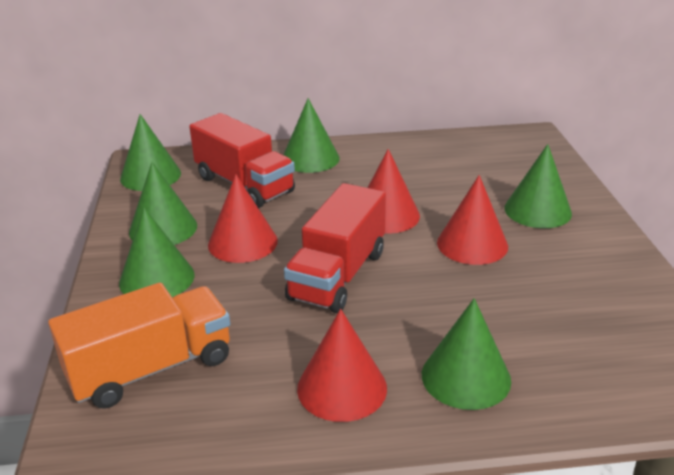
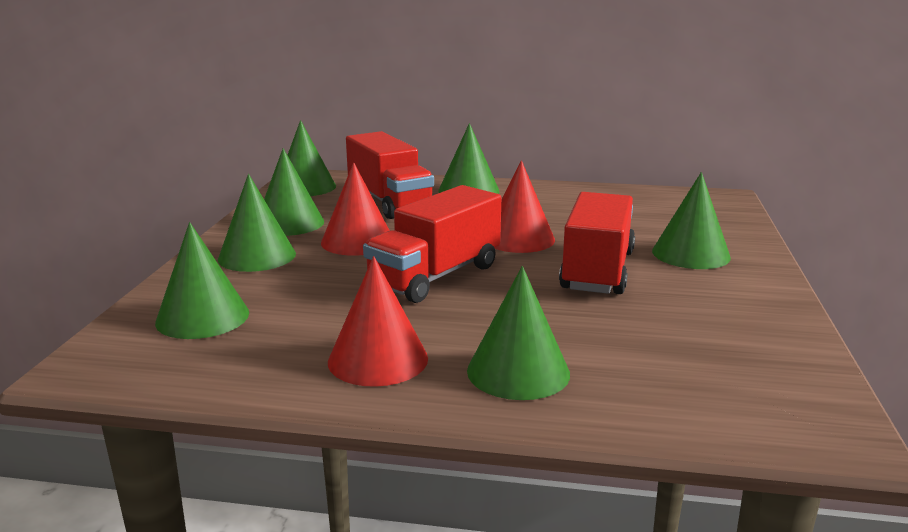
camera: 15 degrees right, 10 degrees down
orange truck [48,282,230,409] -> green cone [155,222,249,339]
red cone [437,175,508,265] -> red truck [559,192,635,294]

